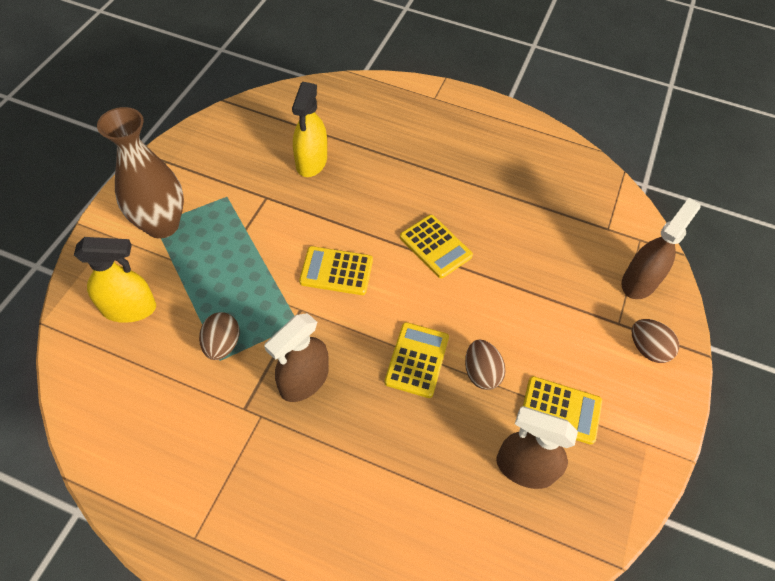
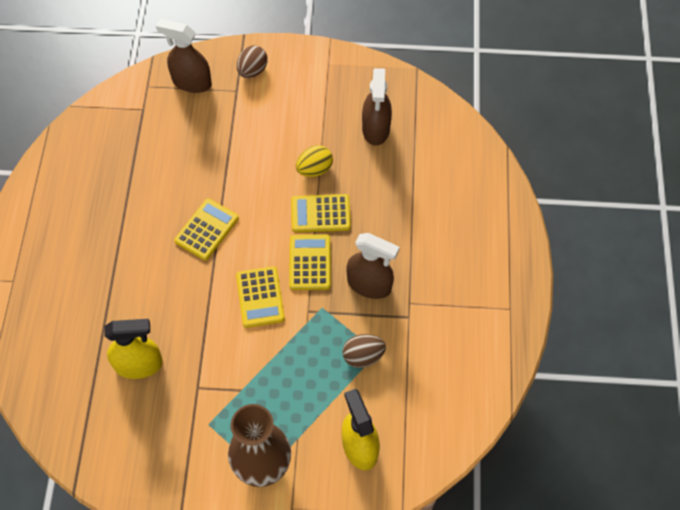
camera: 105 degrees left, 5 degrees up
brown egg [465,340,506,390] -> yellow egg [296,145,333,177]
yellow calculator [523,376,602,445] -> yellow calculator moved to [289,235,331,290]

